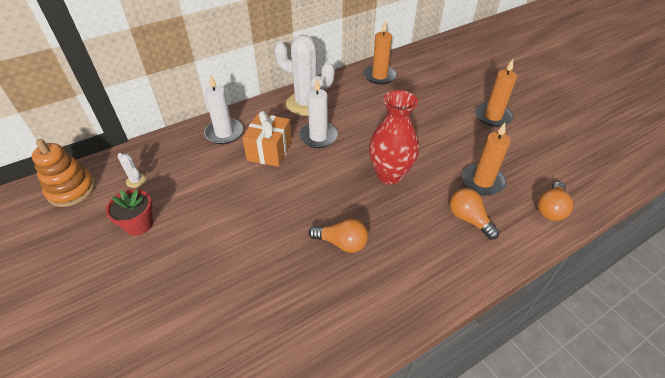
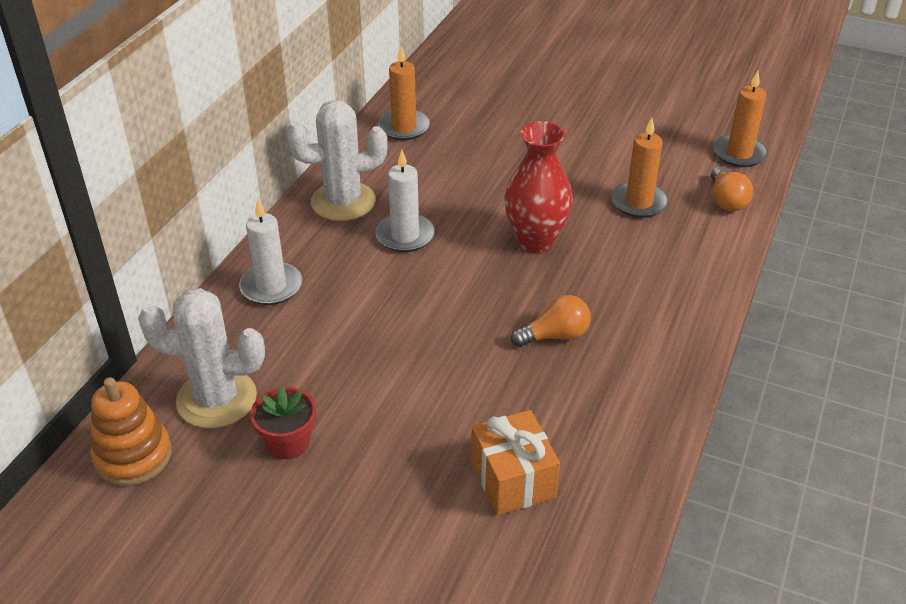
camera: 35 degrees left, 5 degrees down
white cactus [117,153,146,188] -> white cactus [138,288,265,428], size x2.47
orange gift [242,111,292,167] -> orange gift moved to [471,410,560,516]
orange light bulb [450,188,499,240] -> none
orange candle [475,59,517,127] -> orange candle moved to [713,71,768,167]

